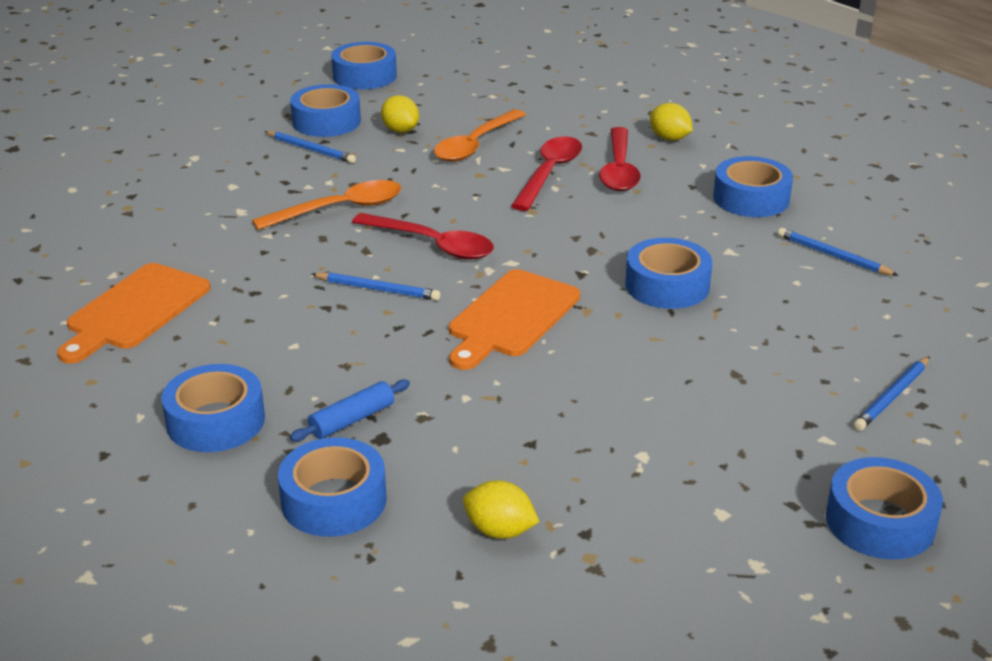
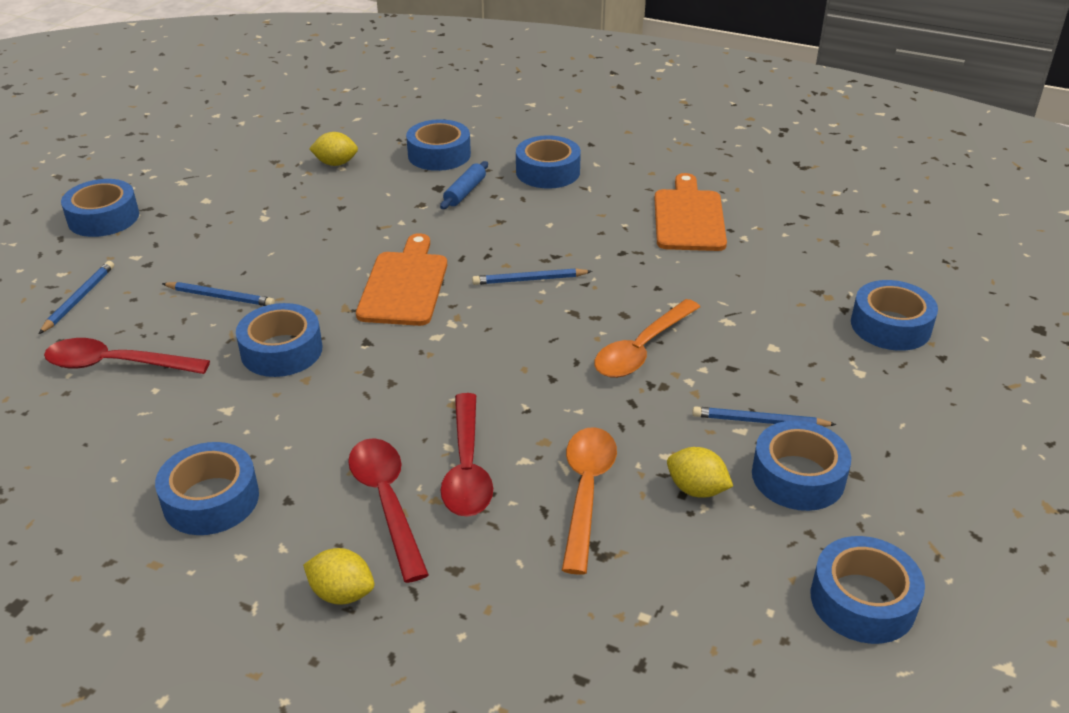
camera: 155 degrees right, 5 degrees up
red spoon [352,213,494,260] -> red spoon moved to [44,338,210,374]
blue pencil [778,228,899,276] -> blue pencil moved to [162,282,275,306]
none -> blue tape [851,280,938,351]

